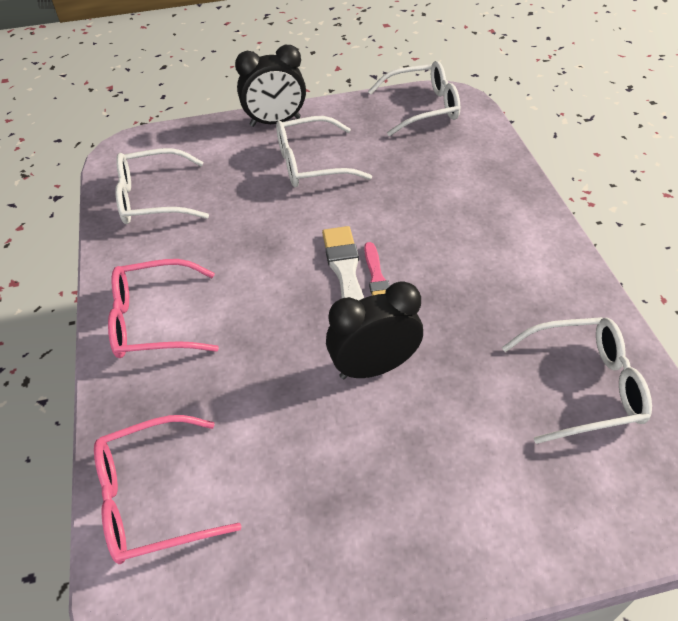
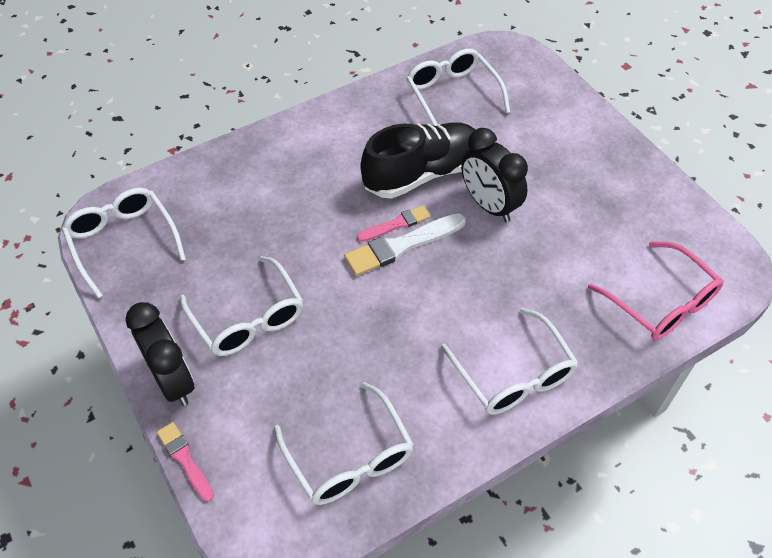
camera: 110 degrees left, 5 degrees up
pink glasses [108,259,219,358] -> white glasses [441,308,578,415]
none -> pink brush [157,422,214,502]
none -> black shoe [360,122,476,199]

